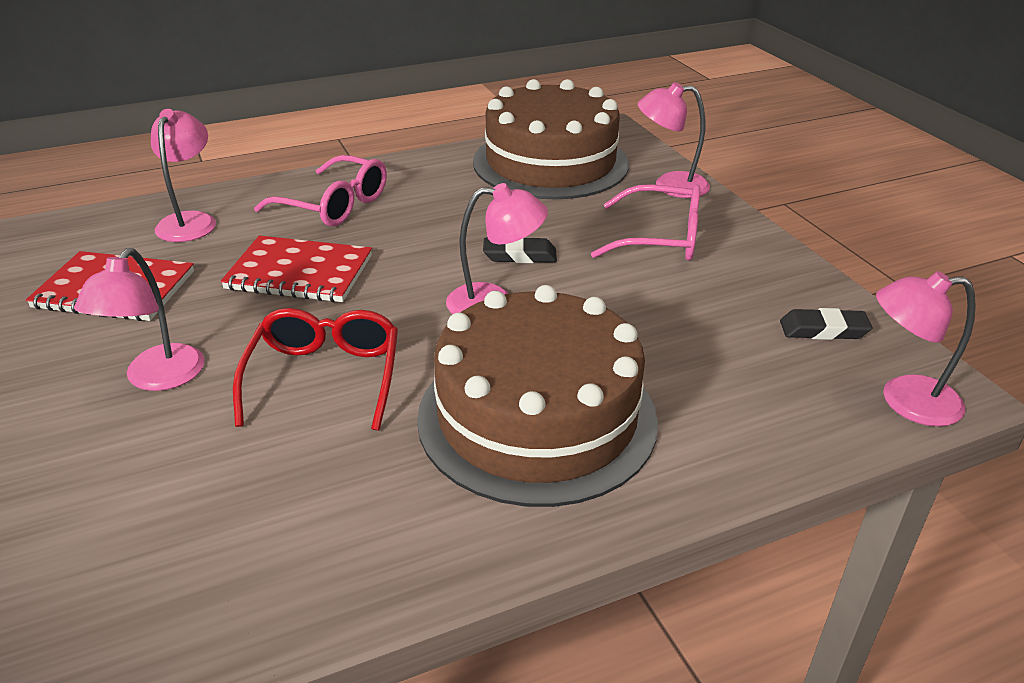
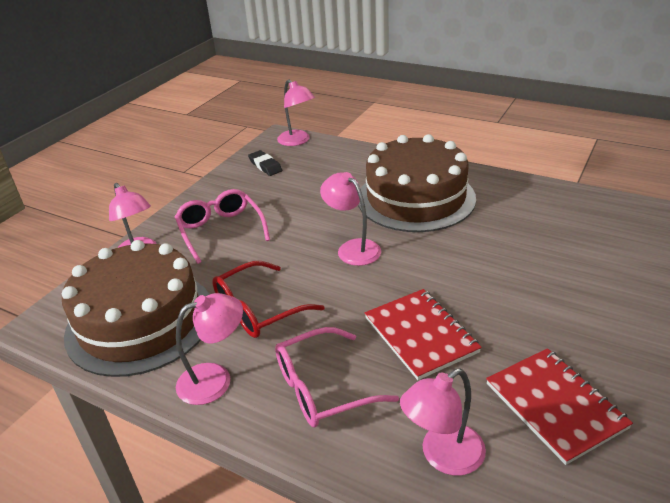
camera: 125 degrees left, 0 degrees up
pink lamp [74,248,205,391] -> pink lamp moved to [176,293,243,405]
red glasses [233,308,398,431] -> red glasses moved to [212,261,325,338]
pink glasses [254,155,387,226] -> pink glasses turned 105 degrees counterclockwise [275,327,399,427]
black eraser [483,237,557,263] -> none

